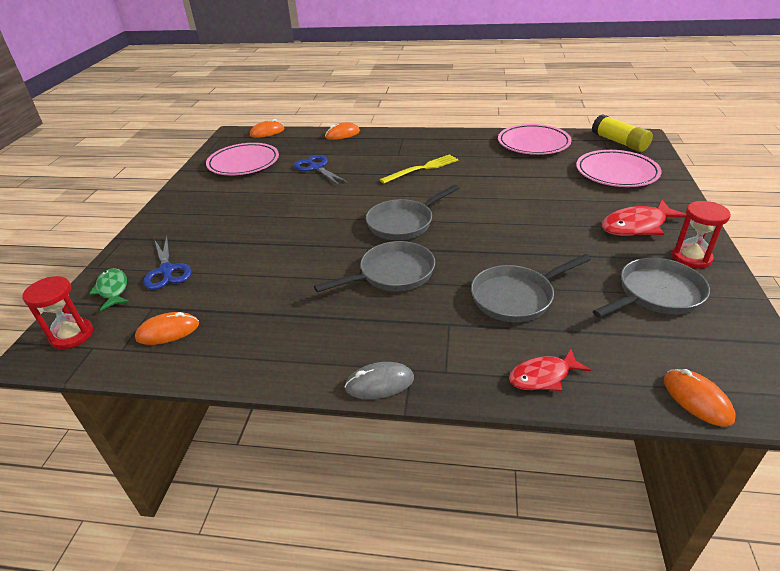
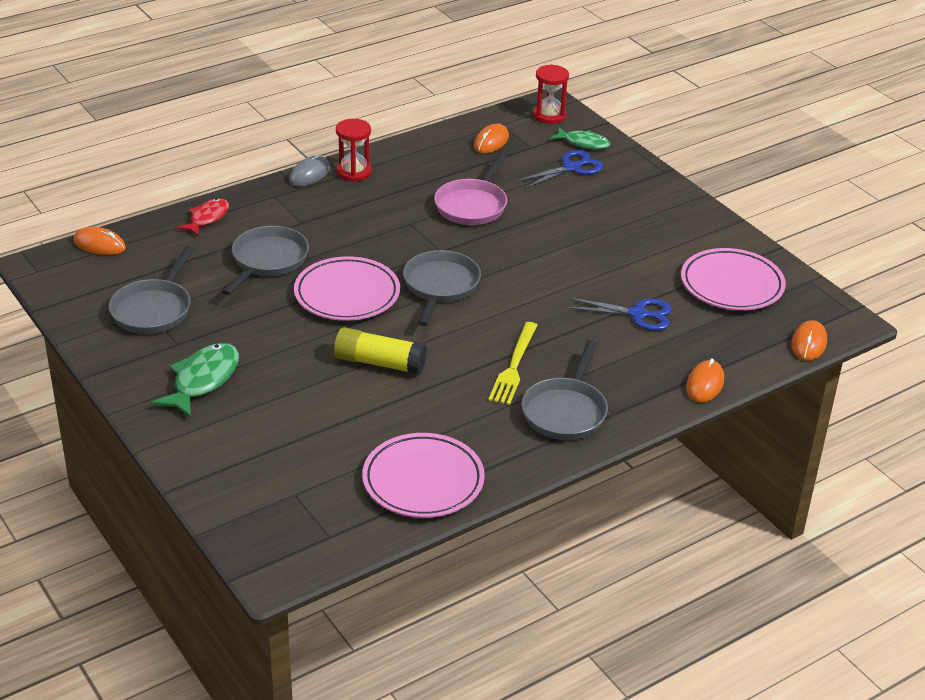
camera: 135 degrees right, 0 degrees up
blue scissors [144,236,191,290] -> blue scissors turned 120 degrees clockwise [518,150,603,188]
grey pan [314,241,435,293] -> grey pan moved to [521,340,608,440]
pink plate [576,150,662,187] -> pink plate moved to [294,256,400,321]
yellow glue stick [592,114,653,152] -> yellow glue stick moved to [334,327,427,375]
red fish [602,200,686,236] -> green fish [151,343,239,418]
red hourglass [672,201,731,269] -> red hourglass moved to [336,119,371,182]
none -> pink pan [434,152,507,225]

